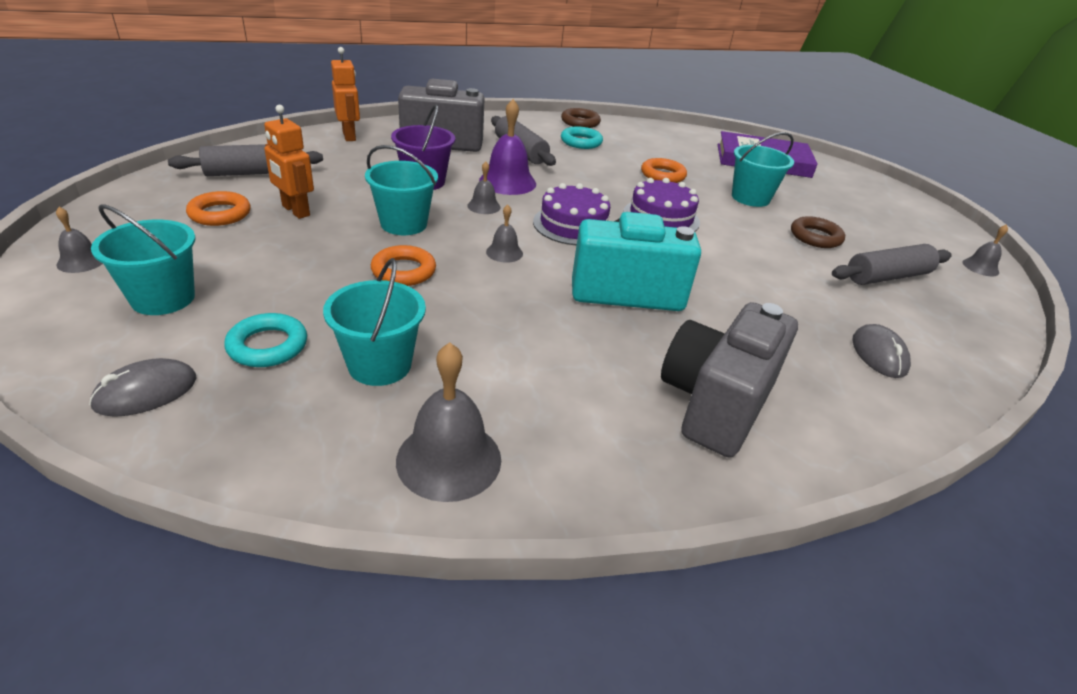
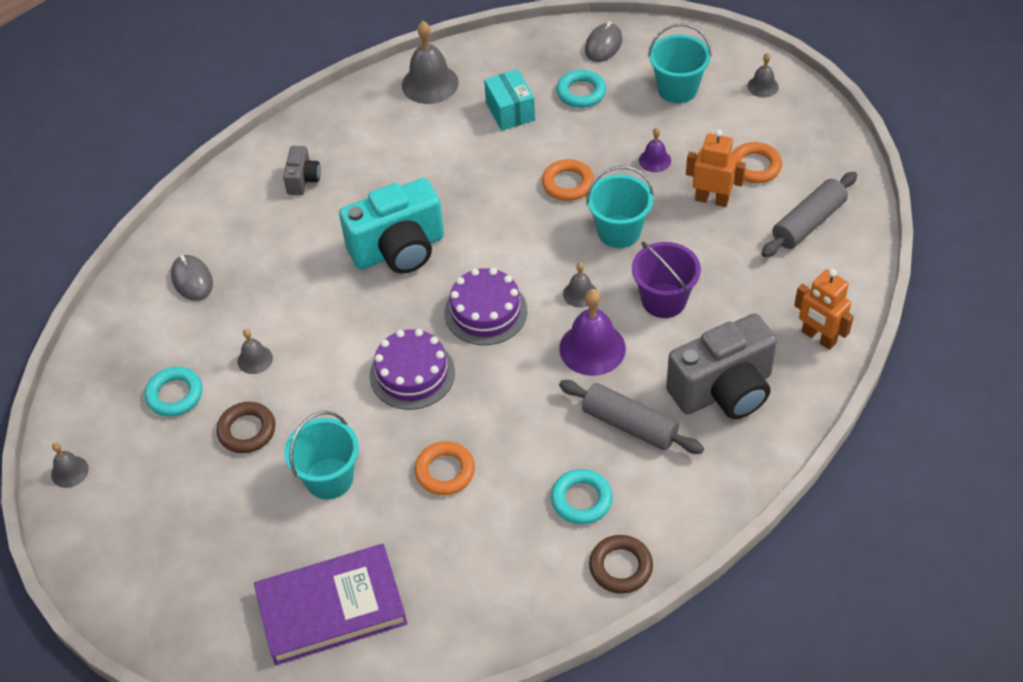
camera: 160 degrees right, 15 degrees up
turquoise bucket [323,258,426,386] -> turquoise box [484,69,535,131]
grey bell [486,204,523,263] -> grey bell moved to [238,329,273,374]
grey camera [661,302,798,457] -> grey camera [283,146,321,195], size x0.48
grey rolling pin [832,244,952,285] -> turquoise ring [145,367,203,417]
none -> purple bell [639,128,671,172]

